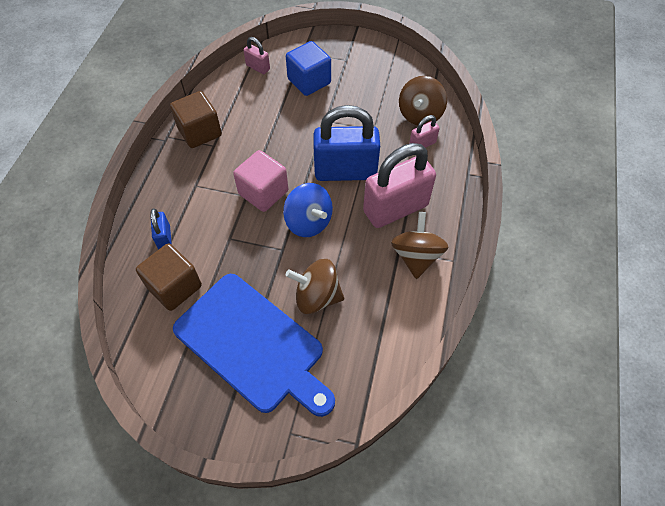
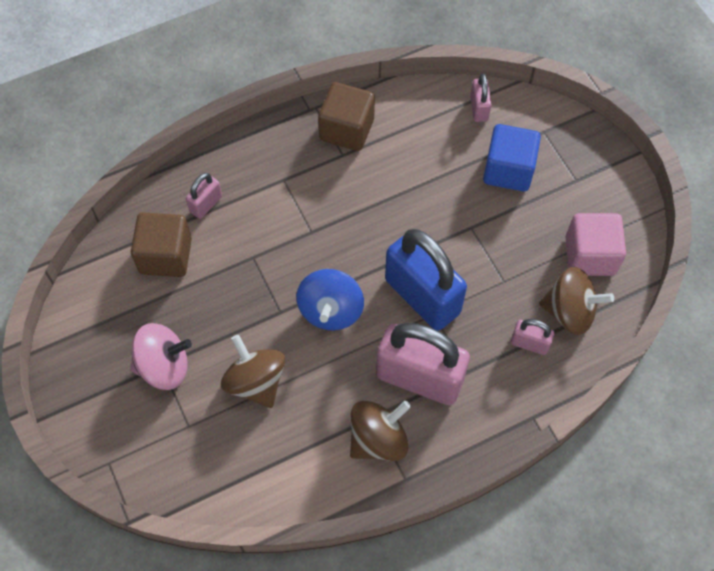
camera: 50 degrees right, 5 degrees up
blue padlock [151,208,172,250] -> pink padlock [186,173,222,219]
blue cutting board [173,274,335,417] -> pink spinning top [130,323,192,390]
pink cube [233,150,288,212] -> pink cube moved to [566,213,626,276]
brown spinning top [399,76,447,125] -> brown spinning top turned 150 degrees counterclockwise [539,267,614,335]

